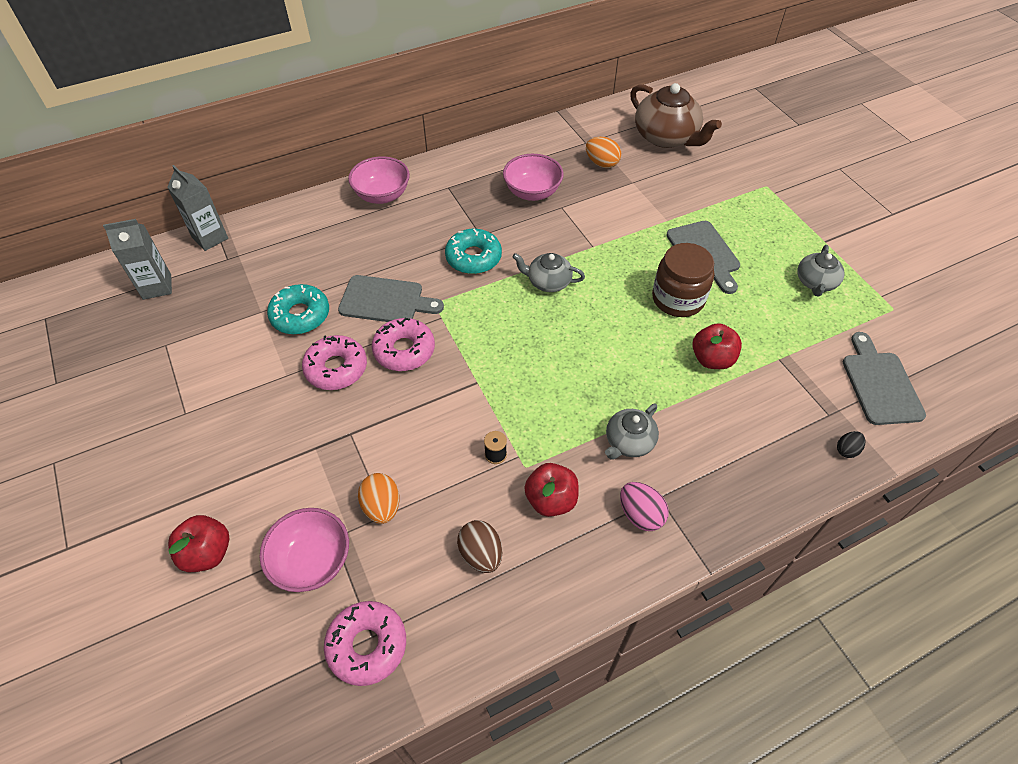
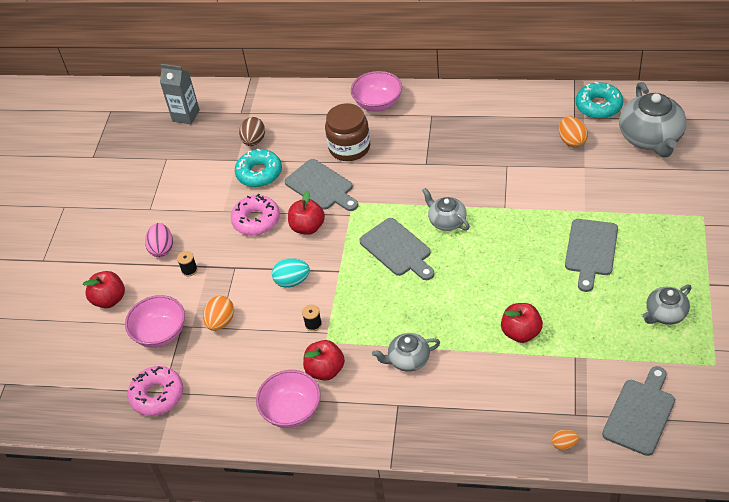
camera: 40 degrees right, 5 degrees down
grey carton [167,165,228,251] -> none
pink donut [372,318,435,371] -> red apple [288,190,325,235]
turquoise donut [445,229,502,274] -> turquoise donut moved to [576,82,623,119]
brown egg [457,520,502,573] -> brown egg moved to [239,117,265,146]
pink bowl [503,154,564,201] -> pink bowl moved to [256,370,321,428]
pink egg [620,482,669,531] -> pink egg moved to [145,223,173,257]
brown teapot [630,83,722,148] -> grey teapot [619,82,687,157]
brown jar [652,243,714,317] -> brown jar moved to [325,103,370,161]
black egg [837,431,865,458] -> orange egg [552,429,579,450]
none -> black spool [177,251,198,276]
none -> turquoise egg [272,258,310,288]
none -> grey cutting board [359,218,435,280]

